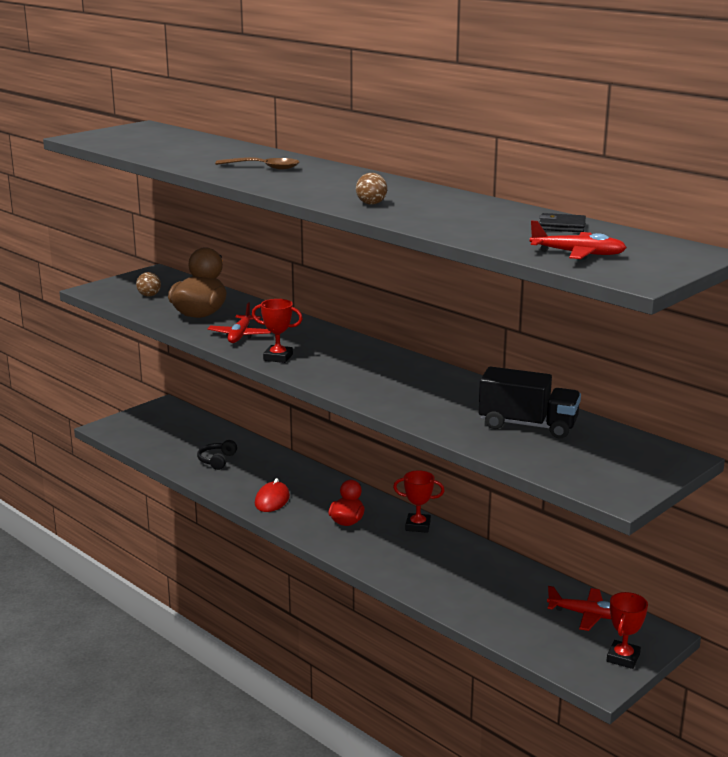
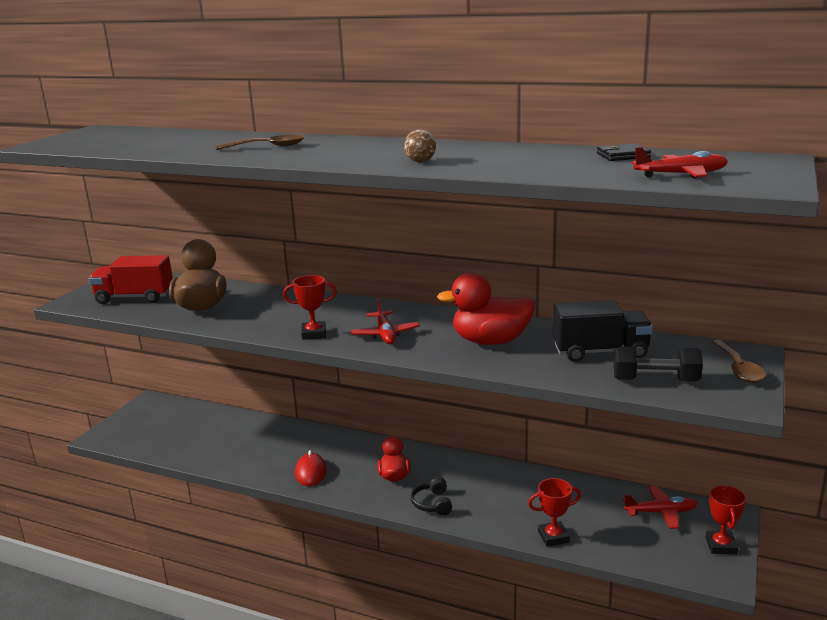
camera: 20 degrees left, 0 degrees up
brown ball [136,272,161,297] -> red truck [89,255,173,304]
black headphones [197,440,237,470] -> black headphones moved to [411,477,452,516]
red plane [208,302,271,343] -> red plane moved to [351,298,420,344]
red trophy [393,470,444,533] -> red trophy moved to [528,478,581,547]
none -> red duck [437,272,535,345]
none -> black dumbbell [614,346,703,382]
none -> brown spoon [712,340,766,383]

